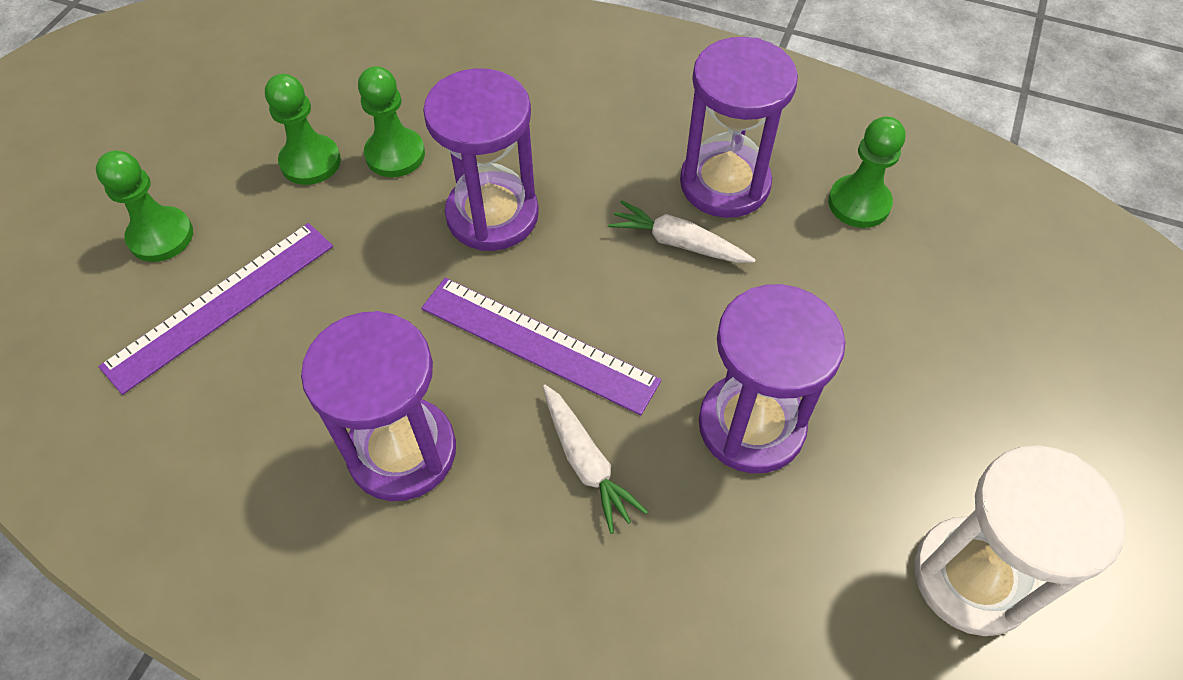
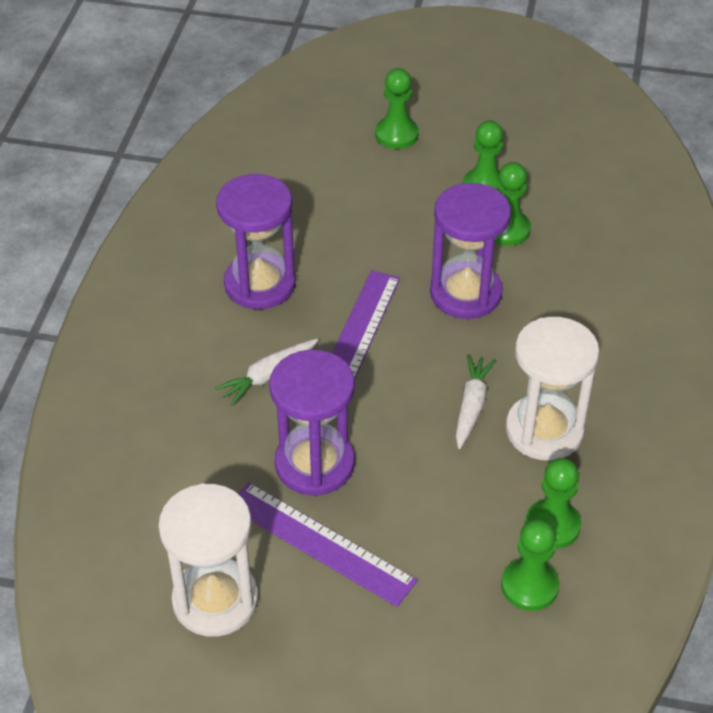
camera: 80 degrees right, 10 degrees down
purple ruler [98,223,333,395] -> purple ruler moved to [238,482,417,607]
purple hourglass [680,37,798,218] -> white hourglass [506,317,600,461]
none -> green pawn [501,519,559,611]

